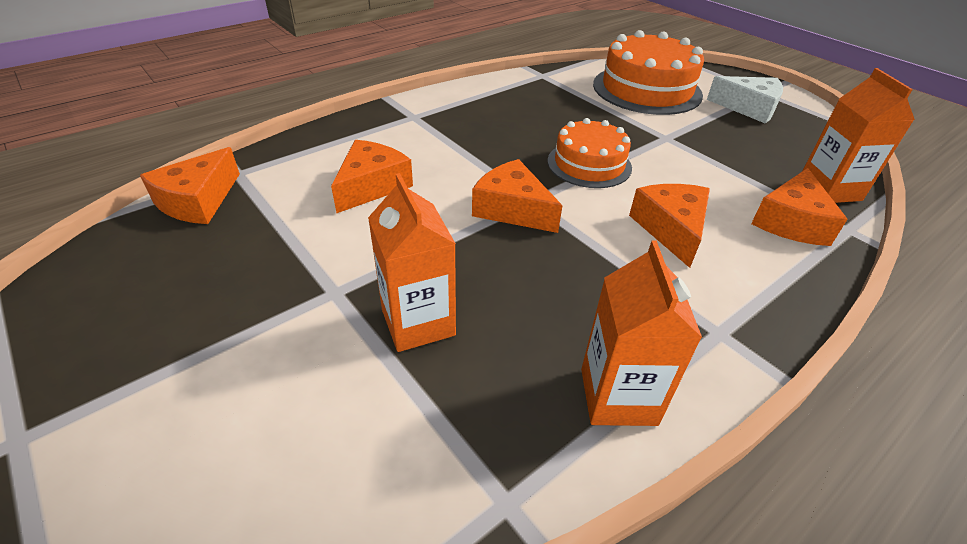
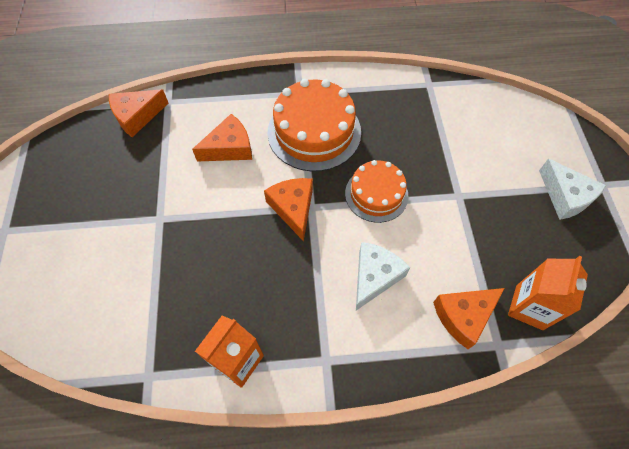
camera: 35 degrees right, 20 degrees up
orange carton [368,173,456,352] -> none
orange cake [593,30,704,115] -> orange cake moved to [268,79,361,171]
orange cheese [629,184,710,268] -> white cheese [356,242,410,310]

